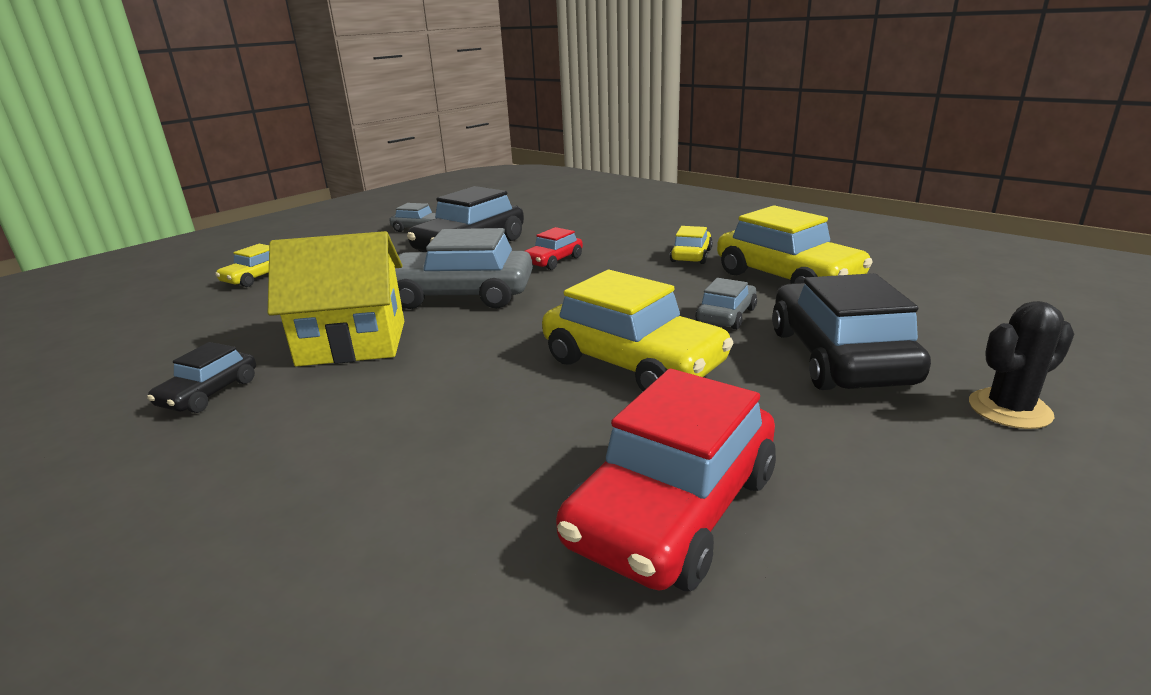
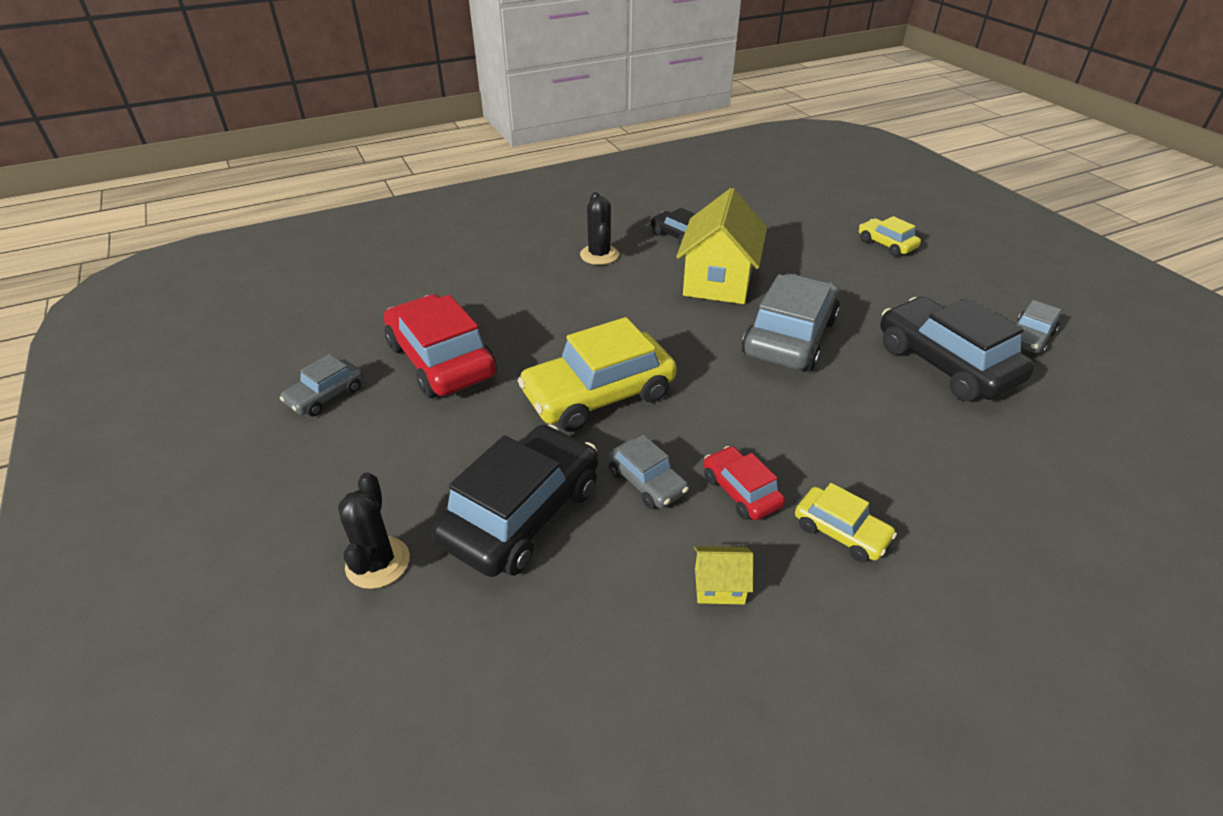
camera: 110 degrees right, 15 degrees up
red car [525,227,583,270] -> red car moved to [704,446,785,520]
yellow car [717,205,873,284] -> yellow house [694,546,753,604]
black car [772,273,931,390] -> black car turned 75 degrees counterclockwise [432,424,598,577]
none -> grey car [280,354,363,416]
none -> black cactus [580,192,619,265]

